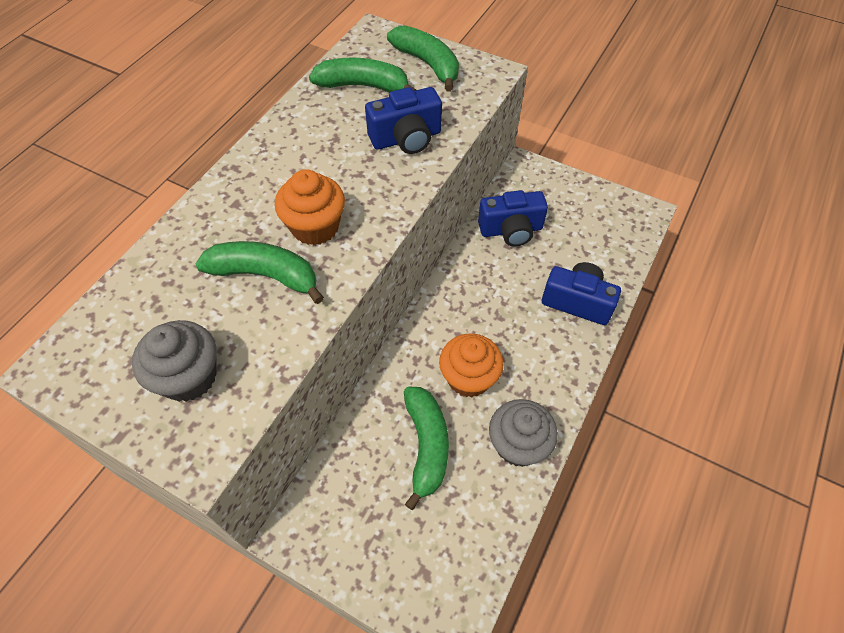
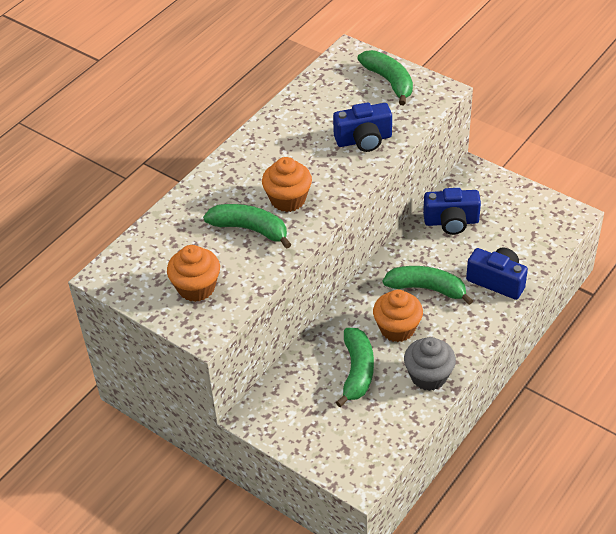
camera: 10 degrees right, 10 degrees down
grey cupcake [132,320,216,402] -> orange cupcake [167,245,220,302]
green banana [309,57,416,93] -> green banana moved to [383,266,473,305]

